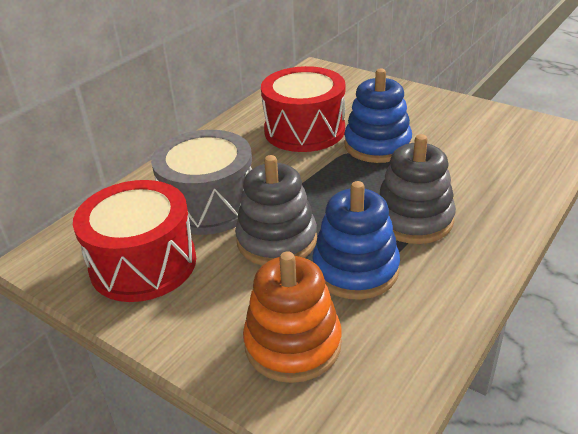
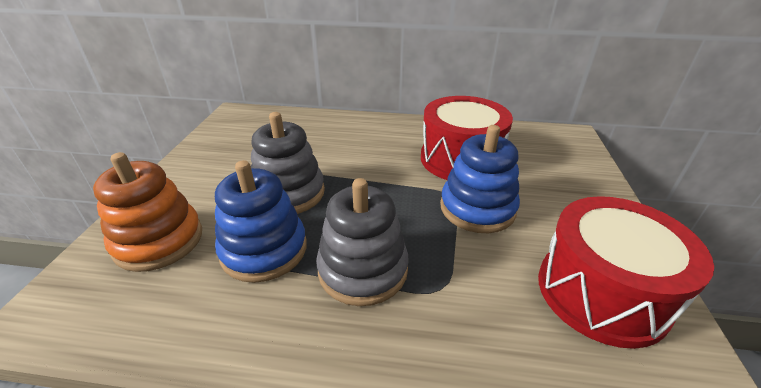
camera: 60 degrees right, 0 degrees up
red drum [73,180,196,302] -> red drum moved to [538,196,714,349]
grey drum [151,130,252,235] -> none

